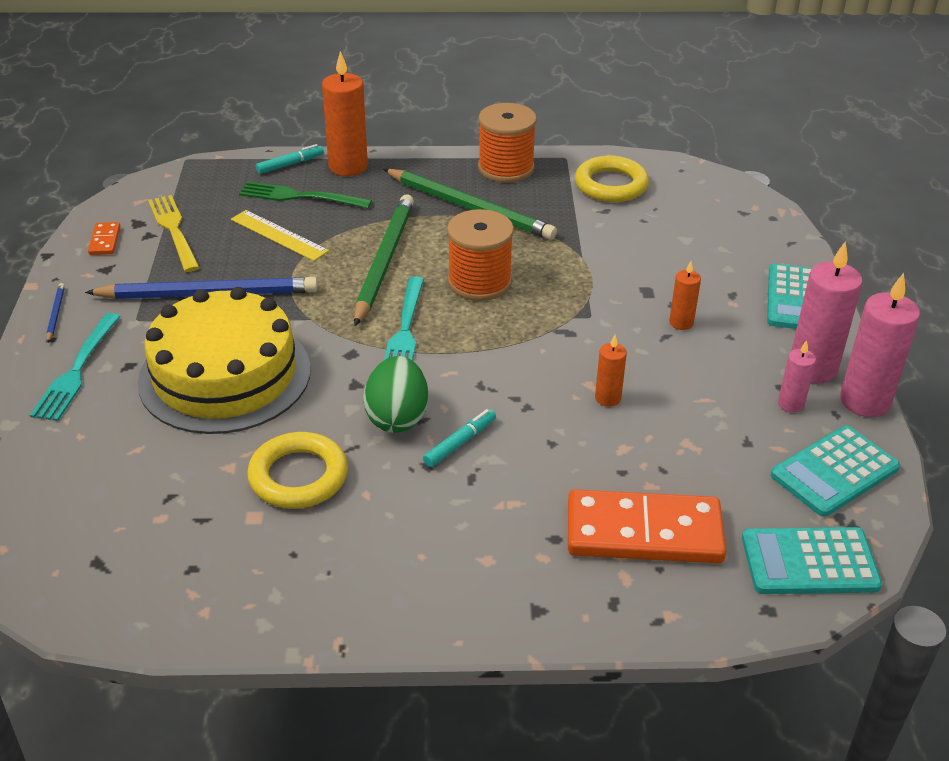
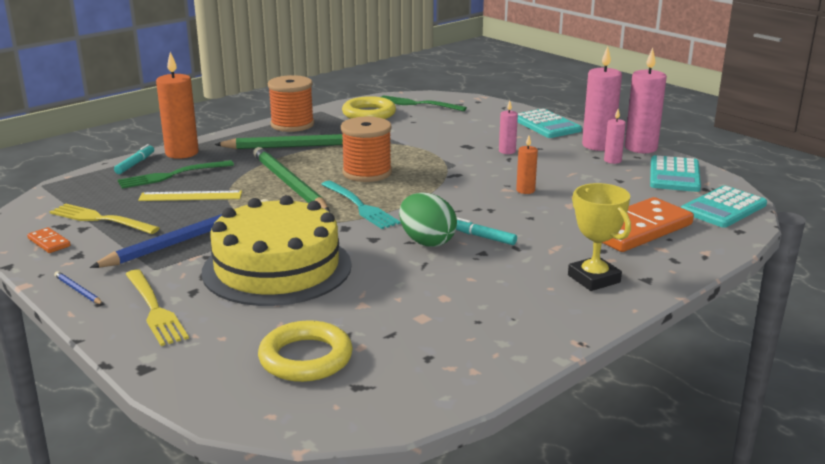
camera: 40 degrees left, 15 degrees down
turquoise fork [30,313,121,421] -> yellow fork [126,270,189,346]
yellow ring [247,432,348,508] -> yellow ring moved to [258,320,353,382]
turquoise marker [423,409,496,467] -> turquoise marker turned 60 degrees counterclockwise [456,217,517,245]
orange candle [669,261,701,330] -> pink candle [499,100,518,154]
none -> green fork [382,95,467,111]
none -> yellow trophy [568,183,631,291]

